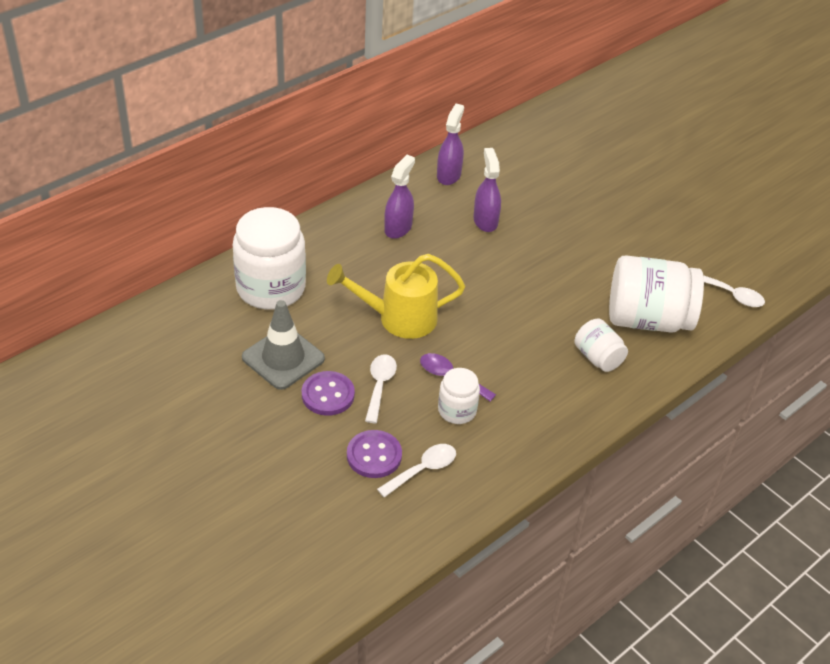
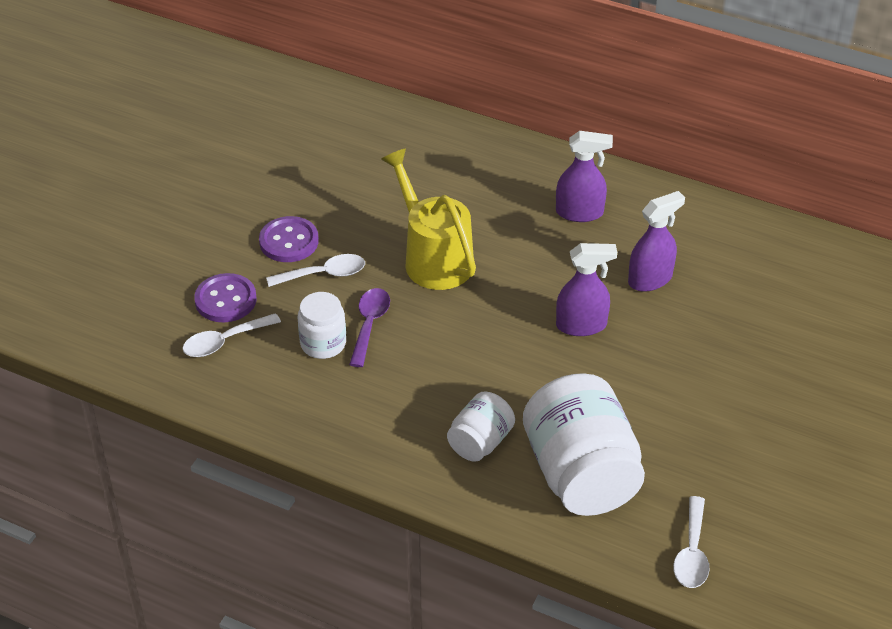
camera: 70 degrees right, 0 degrees up
white jar [233,207,306,310] -> none
grey traffic cone [242,300,325,390] -> none
white spoon [377,444,456,498] -> white spoon turned 120 degrees clockwise [182,313,281,357]
purple spray bottle [437,104,464,185] -> purple spray bottle moved to [556,243,617,336]

